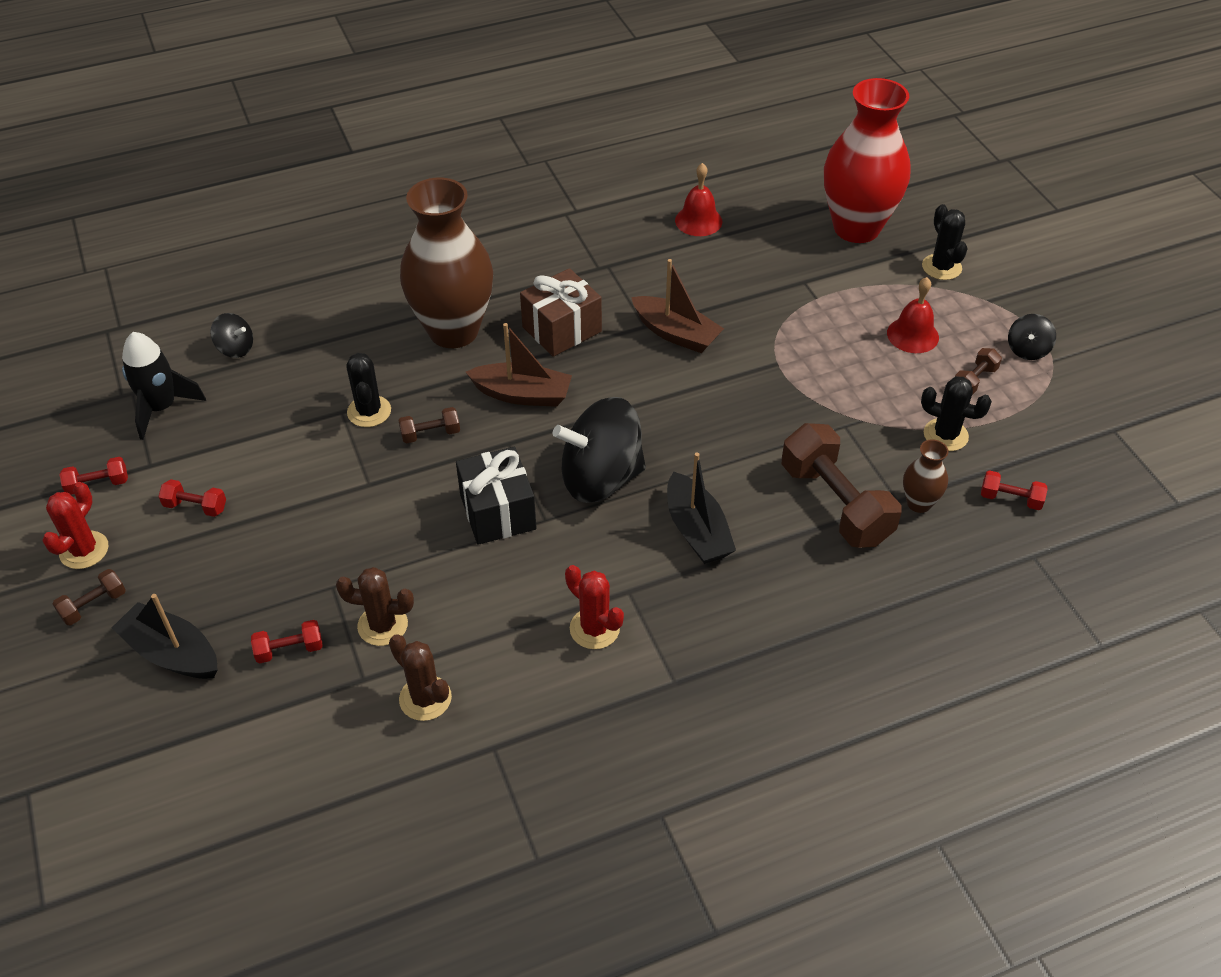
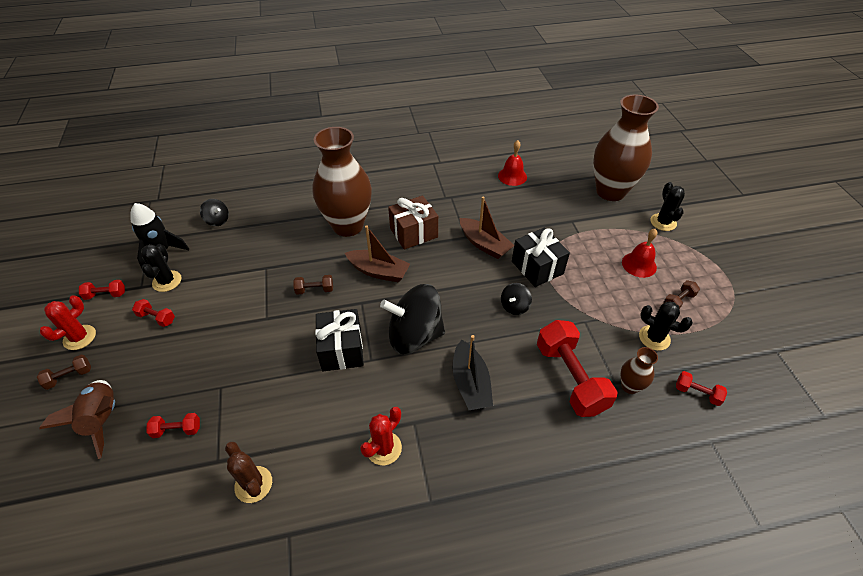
camera: 10 degrees right, 0 degrees up
black boat [112,594,218,679] -> brown rocket [39,380,115,459]
brown cactus [336,567,414,646] -> none
black cactus [346,353,391,427] -> black cactus moved to [141,244,181,292]
red cactus [565,565,624,649] -> red cactus turned 75 degrees clockwise [360,407,402,465]
brown dumbbell [782,423,902,548] -> red dumbbell [537,320,617,417]
red vase [824,78,911,243] -> brown vase [593,95,659,201]
black spinning top [1008,314,1056,360] -> black spinning top moved to [501,283,532,315]
none -> black gift [512,228,570,287]

